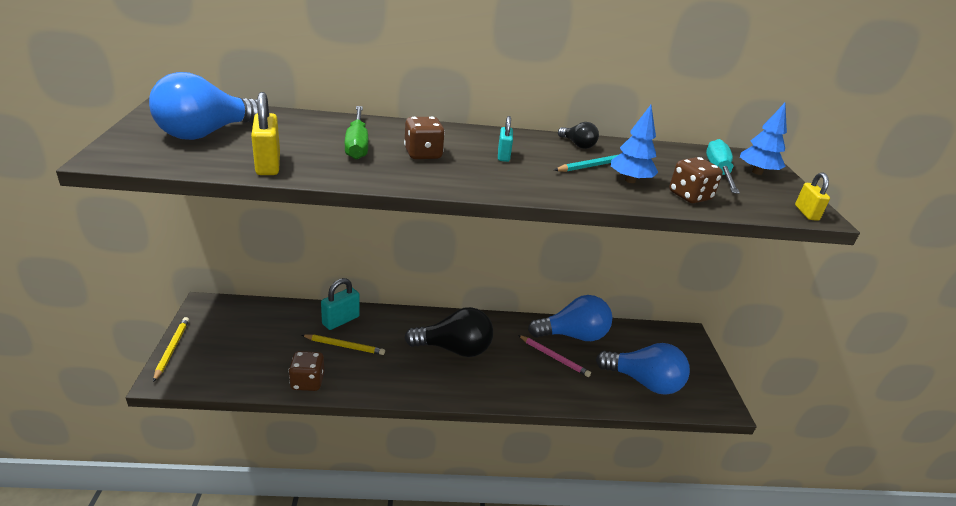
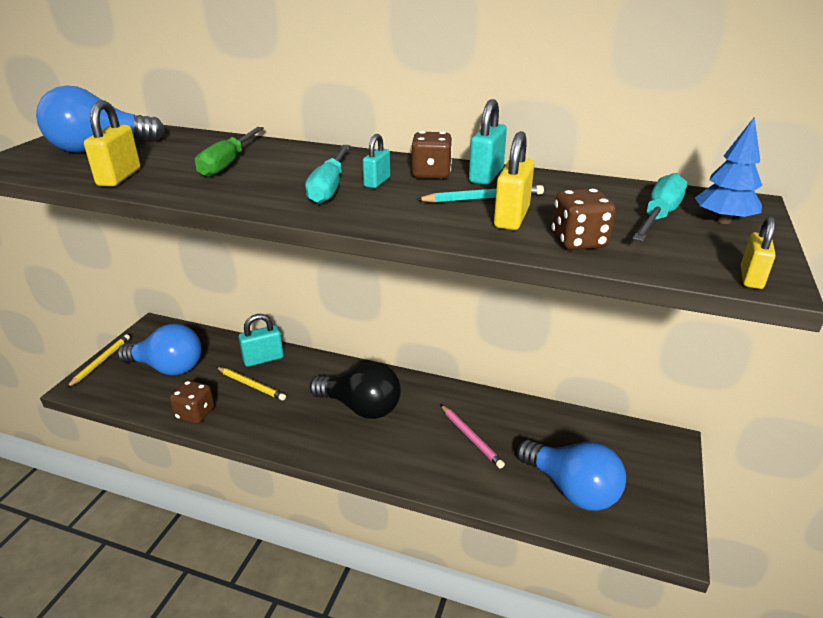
camera: 25 degrees right, 0 degrees up
brown dice [404,116,445,159] -> brown dice moved to [411,131,452,179]
blue light bulb [528,295,612,341] -> blue light bulb moved to [117,324,201,376]
black light bulb [558,122,599,149] -> turquoise padlock [469,99,507,185]
blue tree [611,105,658,183] -> yellow padlock [494,131,534,230]
none -> turquoise screwdriver [305,145,350,204]

